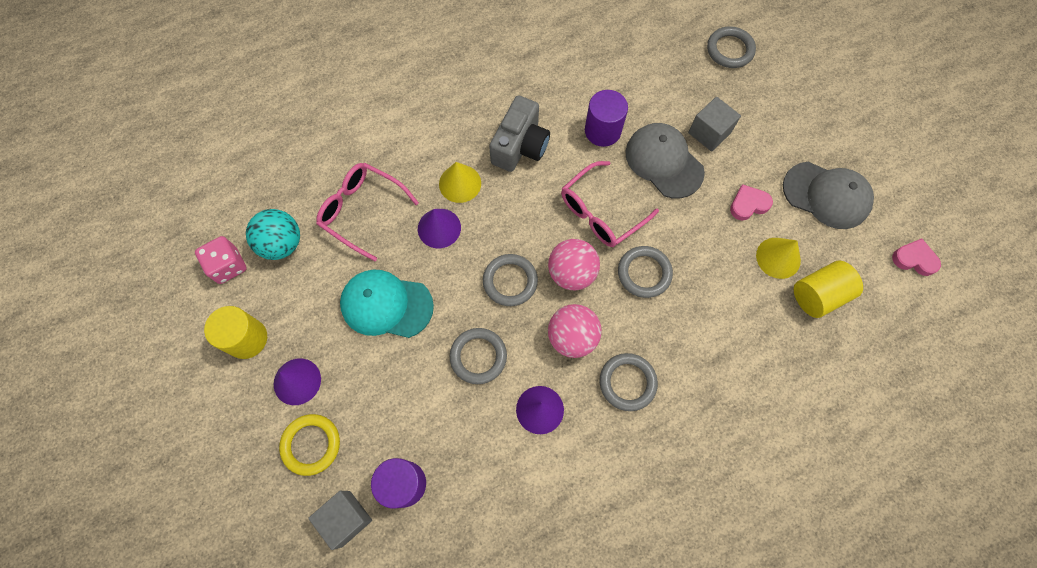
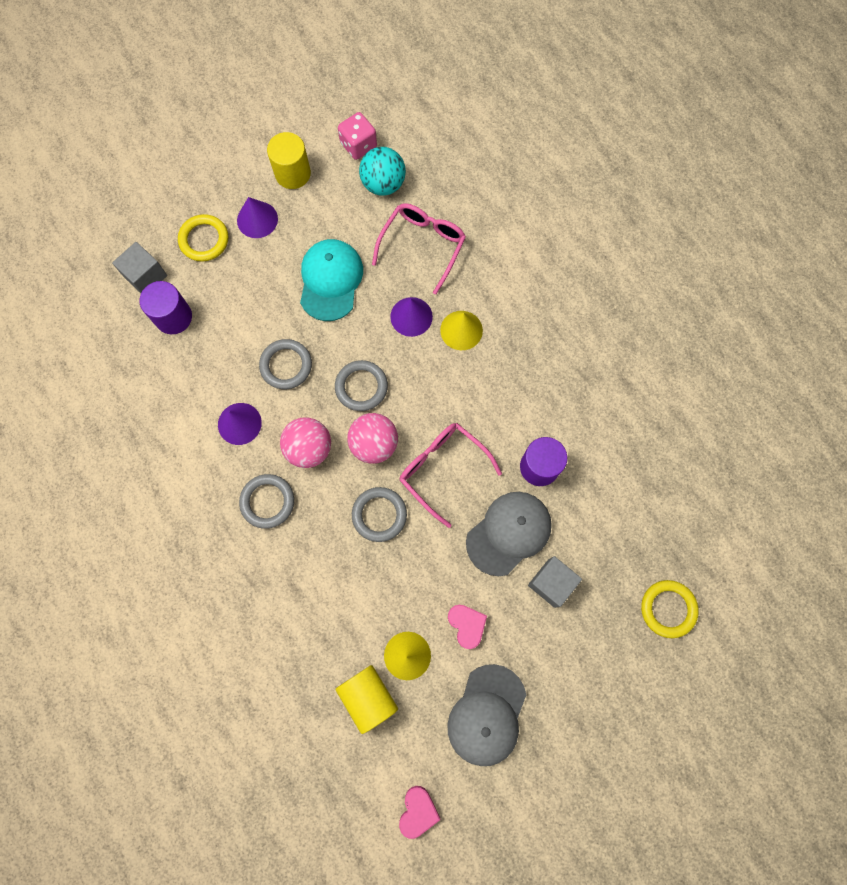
camera: 85 degrees right, 5 degrees up
grey camera [489,95,550,172] -> none
grey ring [707,26,756,68] -> yellow ring [641,580,699,638]

